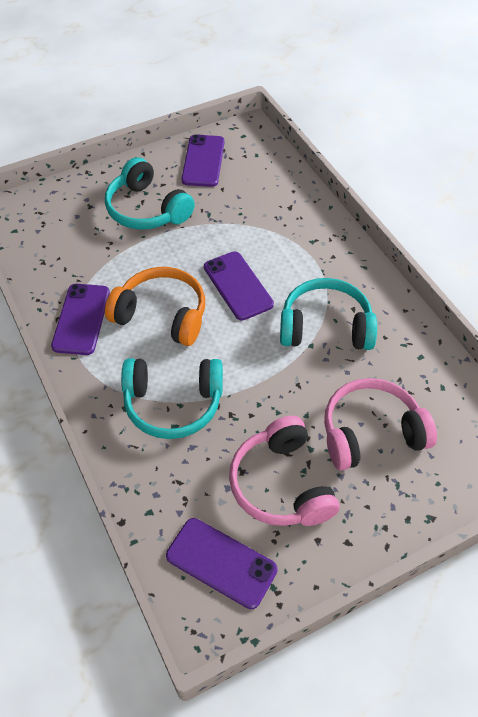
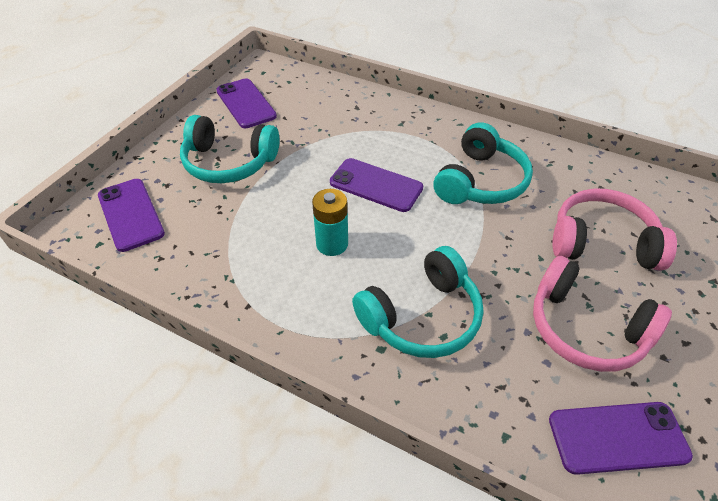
camera: 35 degrees left, 5 degrees down
purple phone [51,284,110,355] -> purple phone moved to [98,179,165,252]
orange headphones [105,267,205,346] -> turquoise battery [312,189,348,256]
turquoise headphones [280,278,377,350] -> turquoise headphones turned 150 degrees clockwise [434,122,533,204]
pink headphones [324,378,437,471] -> pink headphones turned 60 degrees clockwise [552,189,677,271]

